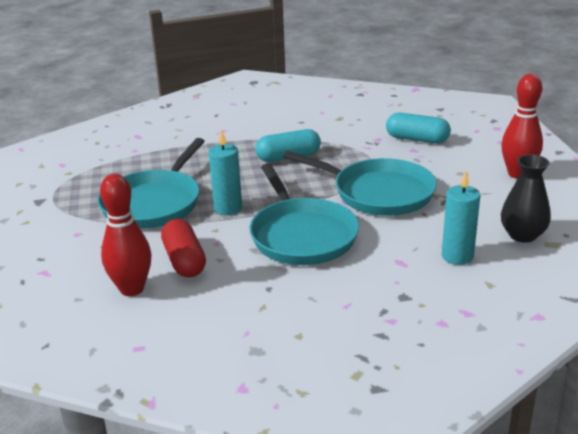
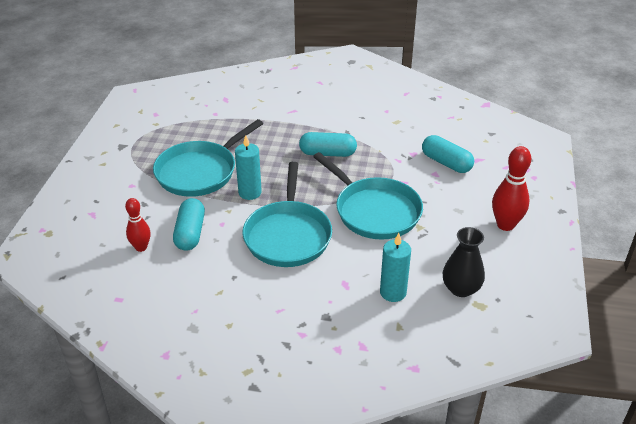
camera: 20 degrees right, 10 degrees up
red bowling pin [100,174,151,296] -> red bowling pin [125,198,151,252], size x0.64
red capsule [161,219,206,278] -> turquoise capsule [173,198,205,251]

